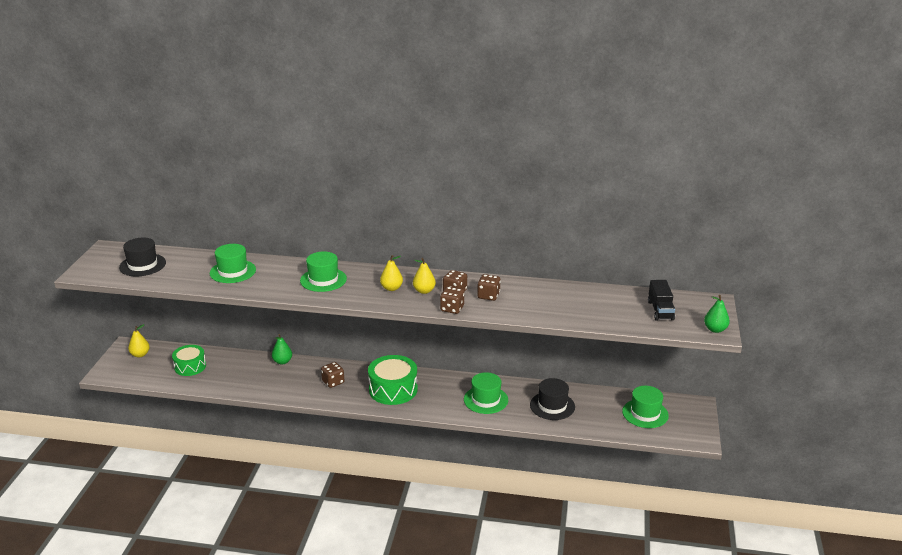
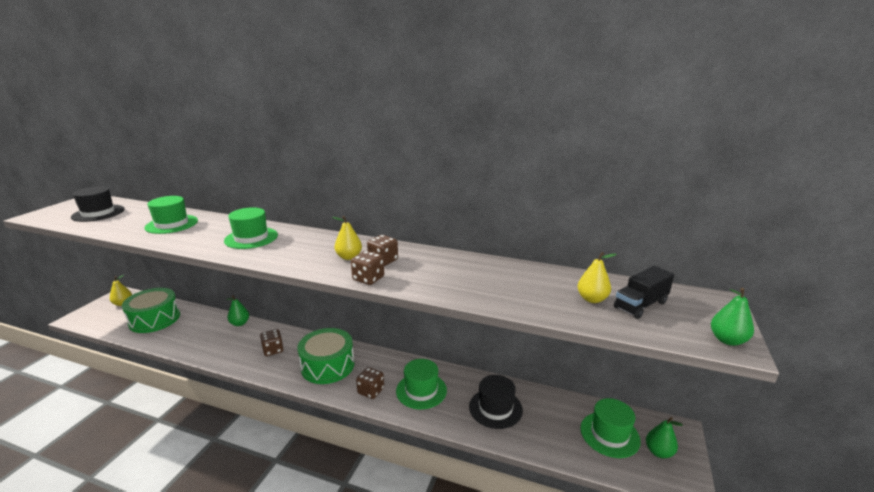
camera: 10 degrees right, 5 degrees down
green drum [172,345,206,376] -> green drum [122,288,180,333], size x1.52
yellow pear [380,255,403,291] -> yellow pear moved to [578,252,617,303]
brown dice [477,274,501,301] -> brown dice moved to [356,367,384,399]
black truck [648,280,675,321] -> black truck turned 45 degrees clockwise [614,266,674,319]
none -> green pear [646,417,683,458]

